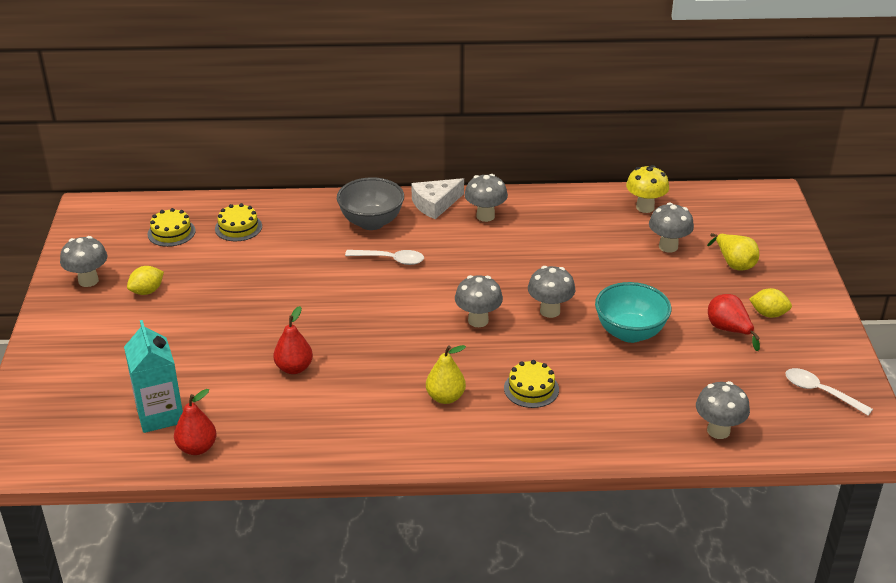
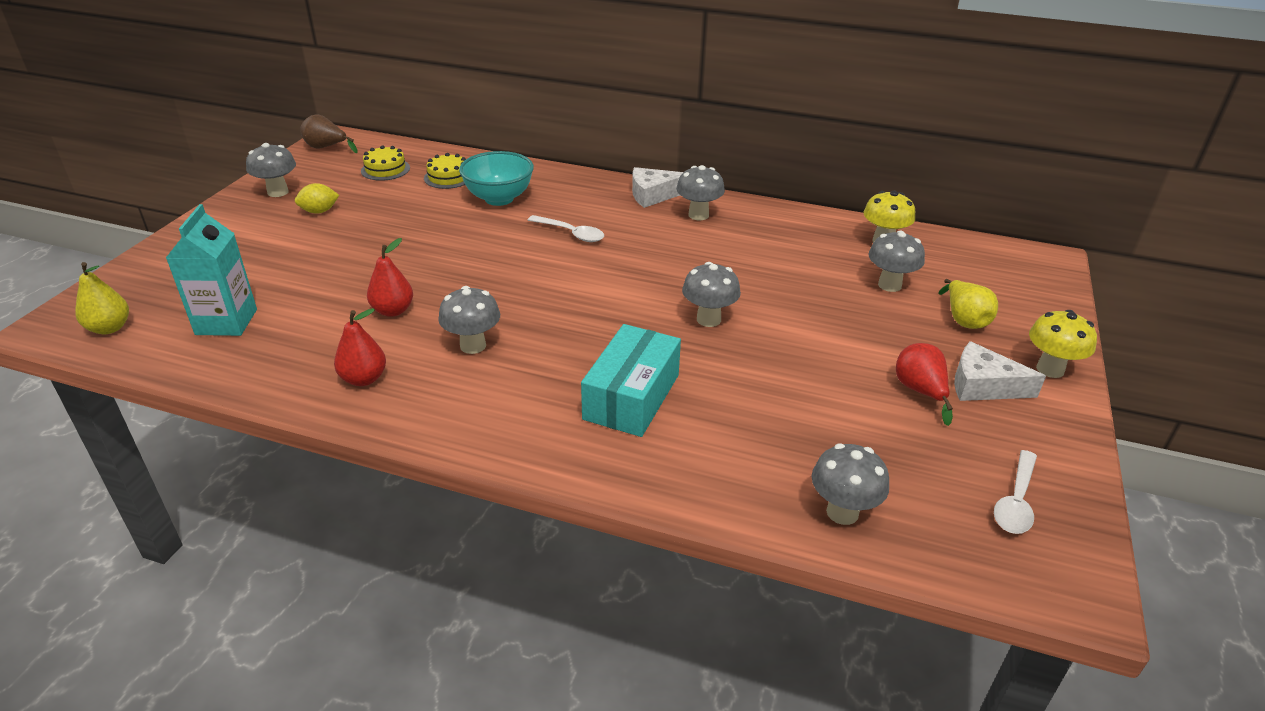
camera: 20 degrees right, 0 degrees up
red pear [174,389,216,455] -> red pear moved to [334,308,386,386]
grey bowl [337,177,404,230] -> none
yellow pear [426,345,466,404] -> yellow pear moved to [75,262,129,334]
grey mushroom [455,275,503,327] -> grey mushroom moved to [438,286,500,354]
yellow cake [504,360,559,408] -> turquoise box [581,324,681,437]
turquoise bowl [595,282,672,343] -> turquoise bowl moved to [459,151,534,206]
yellow lemon [749,288,792,318] -> white cheese [954,341,1046,401]
white spoon [785,368,873,416] -> white spoon turned 120 degrees counterclockwise [994,450,1037,534]
none -> brown pear [300,114,358,153]
none -> yellow mushroom [1029,310,1097,378]

